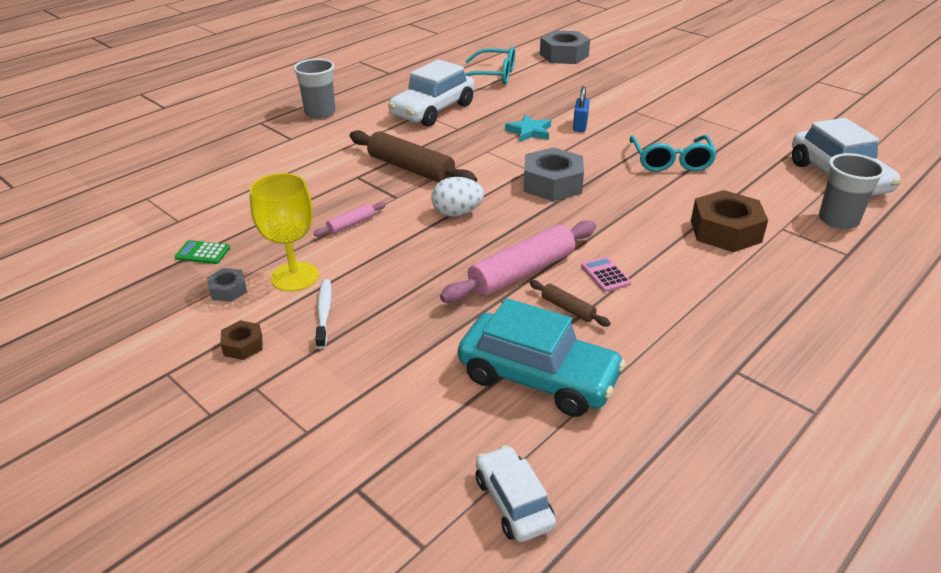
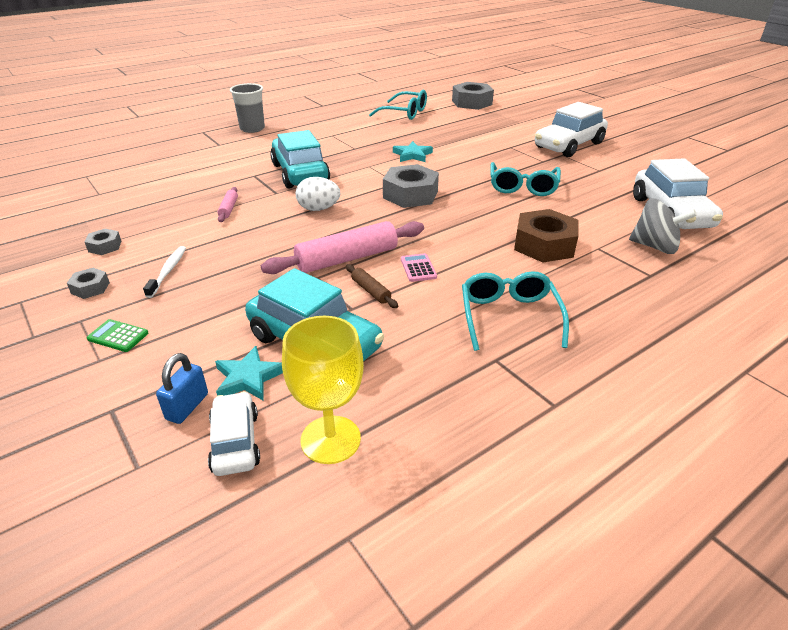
camera: 10 degrees right, 0 degrees up
green calculator [175,240,230,264] -> green calculator moved to [87,319,148,352]
brown nut [220,320,263,360] -> grey nut [67,268,110,299]
yellow goblet [250,173,319,292] -> yellow goblet moved to [282,316,364,464]
pink rolling pin [313,202,386,237] -> pink rolling pin turned 60 degrees counterclockwise [218,187,238,222]
brown rolling pin [350,130,477,182] -> turquoise car [270,130,330,188]
white car [388,59,475,127] -> white car moved to [535,102,608,157]
blue padlock [573,86,589,132] -> blue padlock moved to [156,353,208,424]
grey cup [819,153,885,229] -> grey spinning top [629,198,697,254]
none -> turquoise star [215,346,283,401]
none -> turquoise glasses [462,271,569,351]

